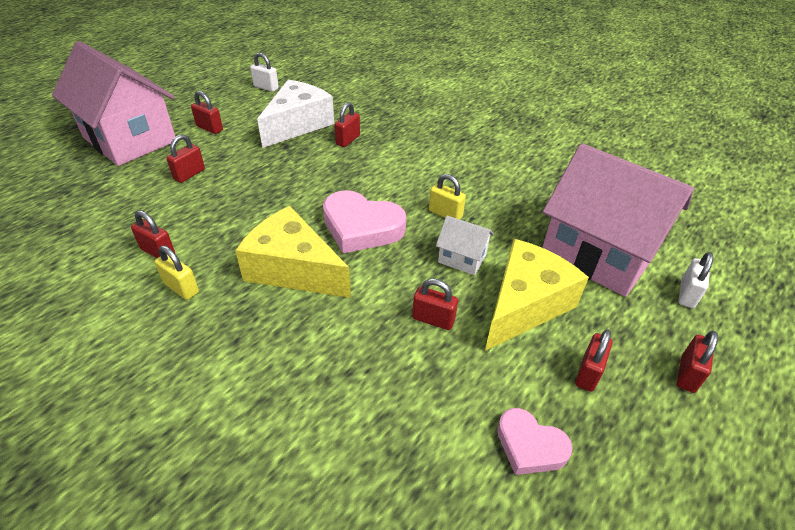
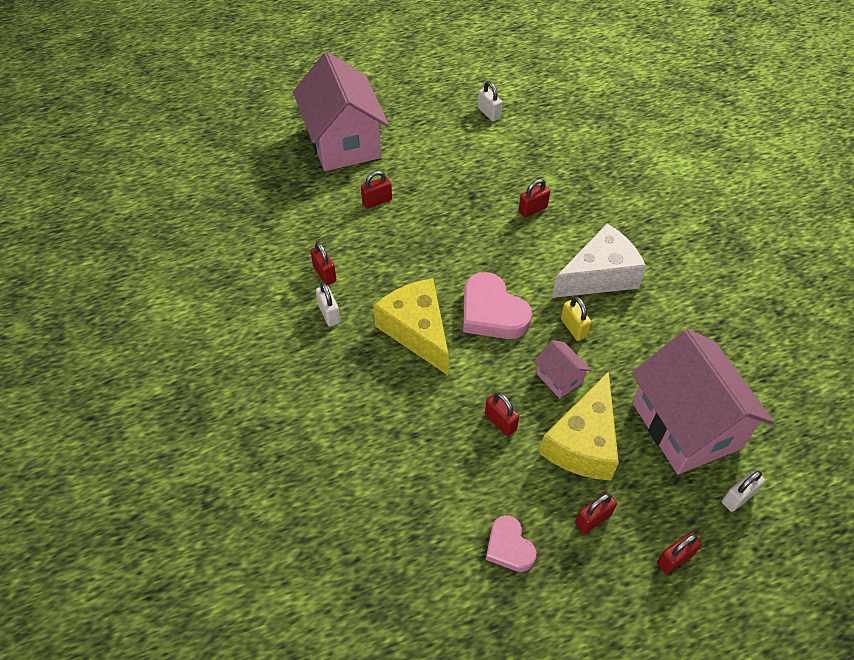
camera: 30 degrees right, 10 degrees up
yellow padlock [155,245,199,300] -> white padlock [316,282,340,326]
red padlock [191,91,223,134] -> none
white cheese [257,80,334,148] -> white cheese moved to [552,224,646,298]
white house [436,216,494,275] -> pink house [534,340,592,398]
yellow cheese [485,239,589,351] -> yellow cheese turned 135 degrees clockwise [540,371,619,480]

